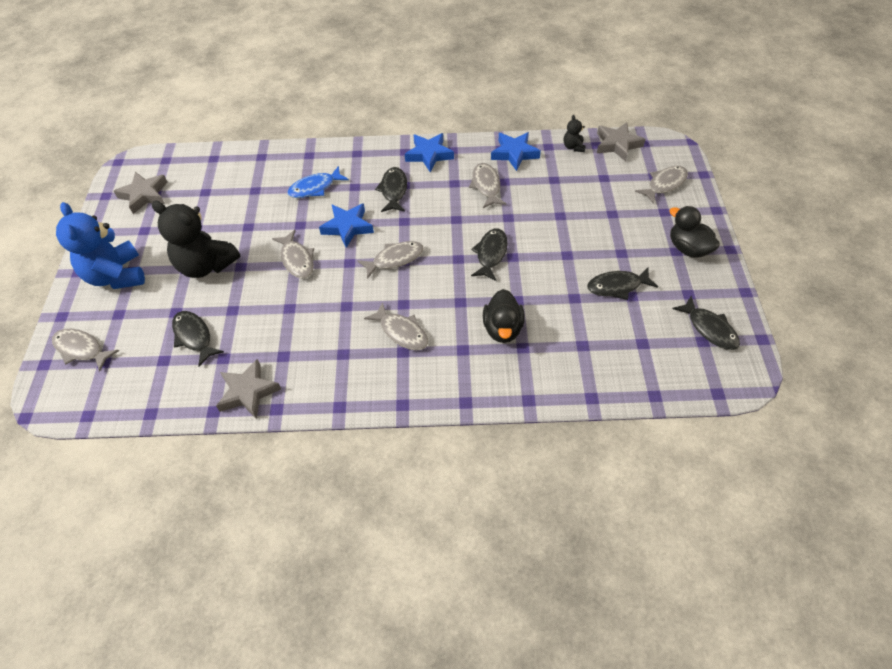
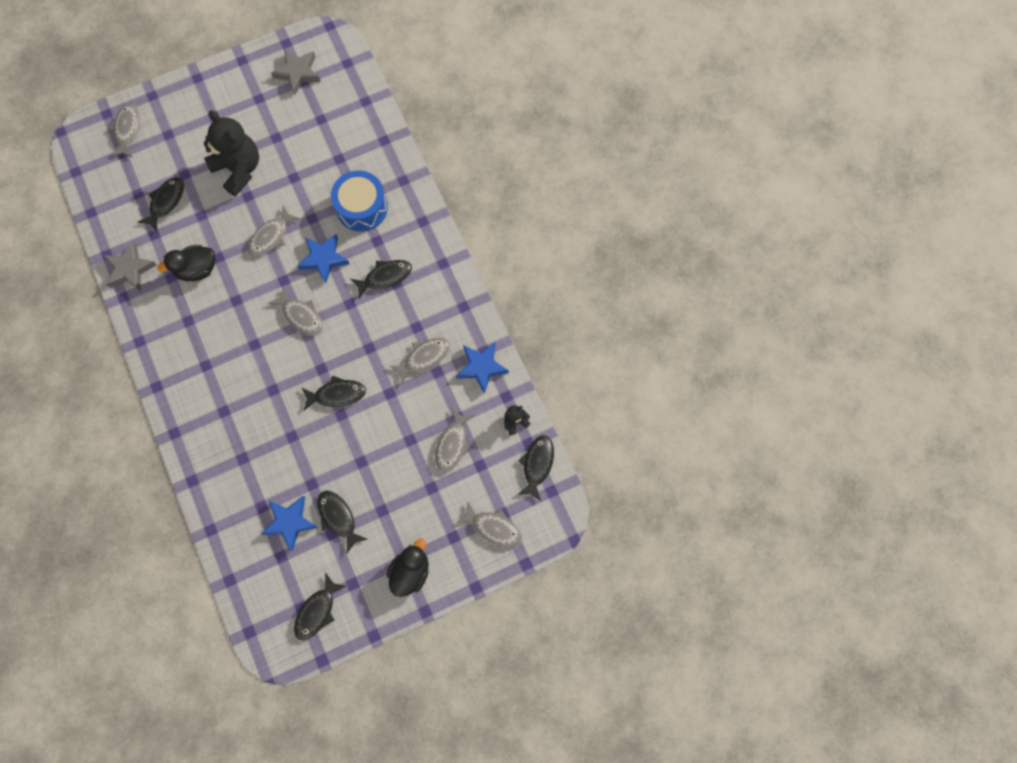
camera: 65 degrees right, 20 degrees up
blue teddy bear [56,202,145,289] -> none
black teddy bear [151,201,240,278] -> black teddy bear turned 135 degrees clockwise [204,110,259,196]
blue fish [288,166,349,198] -> blue drum [331,170,388,232]
grey fish [364,302,428,350] -> grey fish moved to [435,408,474,472]
blue star [405,133,454,172] -> blue star moved to [261,496,318,551]
black duck [483,289,525,343] -> black duck moved to [157,245,215,281]
grey star [597,122,645,162] -> black fish [517,435,554,501]

